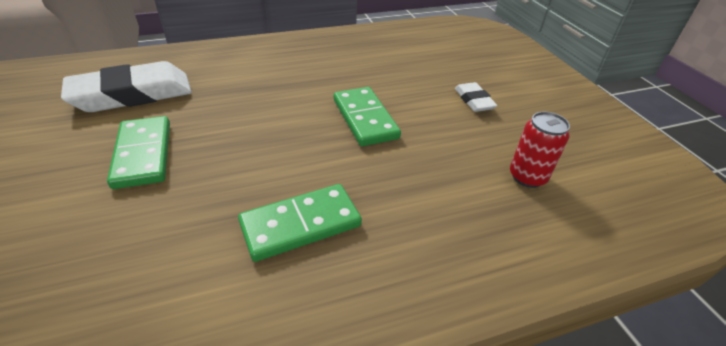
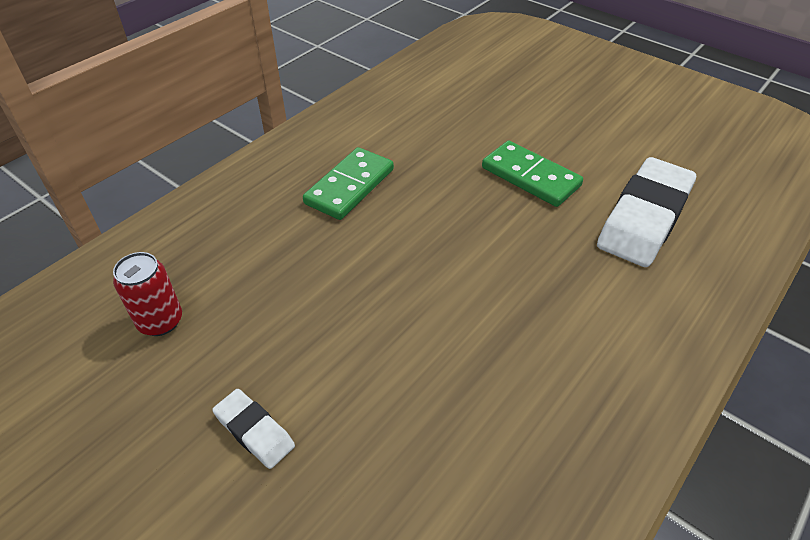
camera: 150 degrees right, 5 degrees up
green domino [334,87,401,146] -> none

